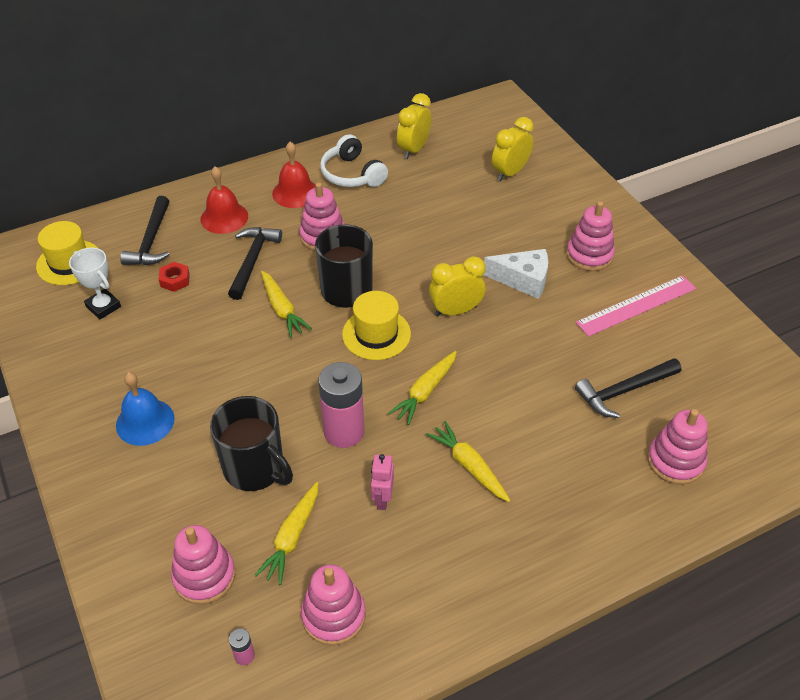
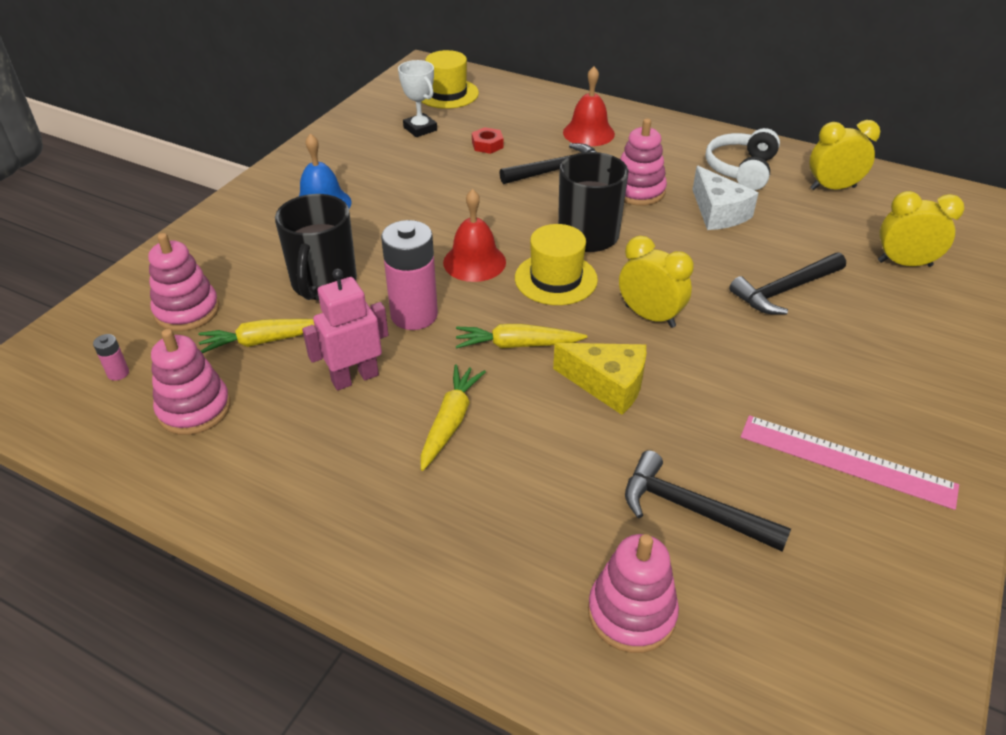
camera: 55 degrees right, 5 degrees down
white trophy [69,248,121,319] -> white trophy turned 45 degrees counterclockwise [398,60,437,137]
black hammer [120,196,170,265] -> black hammer moved to [729,252,846,315]
yellow carrot [261,271,312,338] -> none
red bell [272,142,315,208] -> red bell moved to [443,189,506,282]
pink robot [371,454,394,510] -> pink robot [302,269,388,391], size x1.51
white cheese [484,249,548,299] -> white cheese moved to [692,166,759,230]
pink stacking toy [566,201,615,271] -> none
none -> yellow cheese [553,343,646,415]

